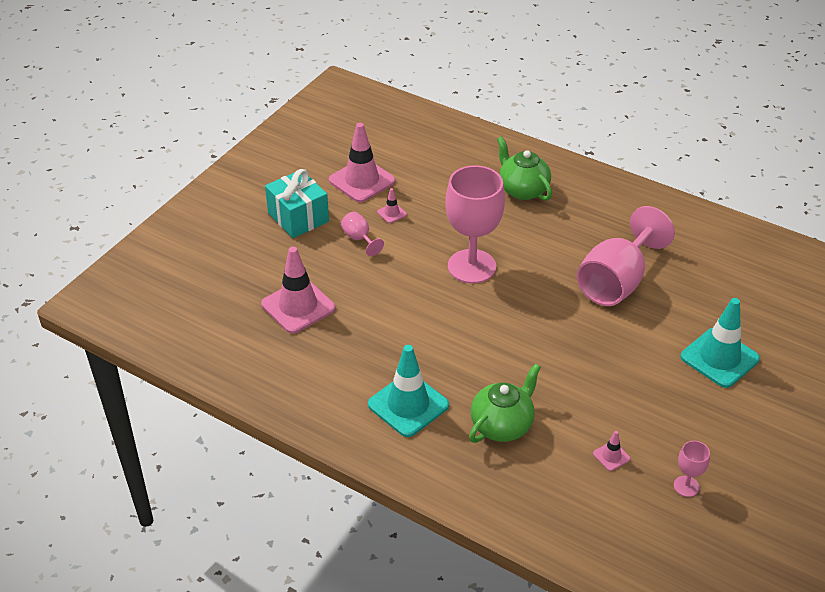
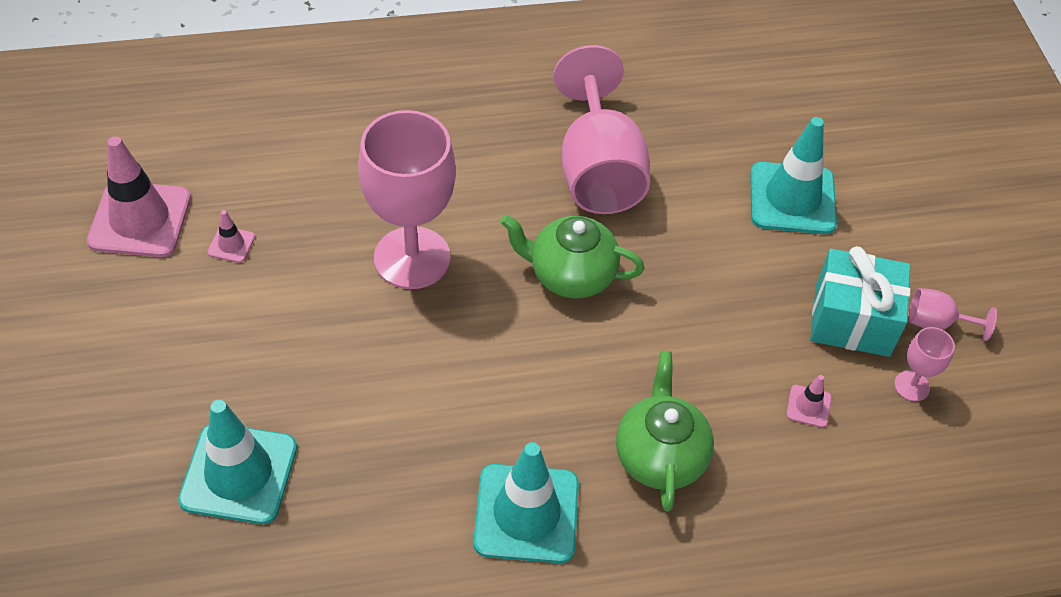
camera: 45 degrees left, 10 degrees up
pink traffic cone [261,247,335,334] -> turquoise traffic cone [178,400,297,524]
turquoise gift [265,169,329,238] -> turquoise gift moved to [810,246,910,357]
pink goblet [341,212,384,256] -> pink goblet moved to [908,288,997,341]
green teapot [497,136,552,201] -> green teapot moved to [500,215,645,299]

